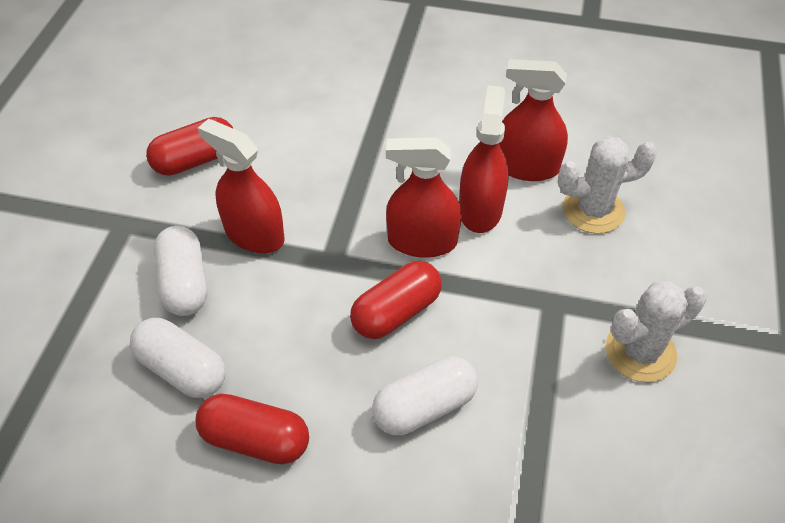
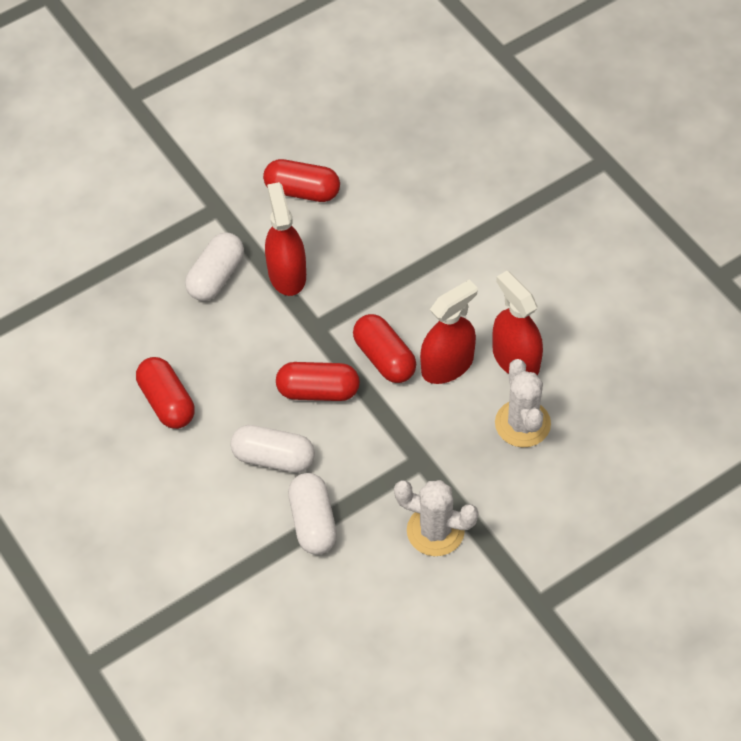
camera: 45 degrees right, 5 degrees up
white capsule [130,318,226,398] -> white capsule moved to [288,473,337,555]
red spray bottle [386,137,462,258] -> red capsule [353,314,416,383]
white cactus [558,136,657,234] -> white cactus turned 45 degrees clockwise [495,359,551,447]

